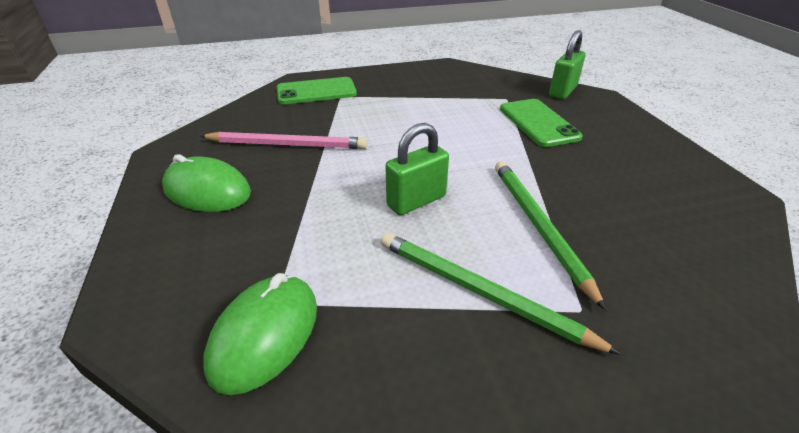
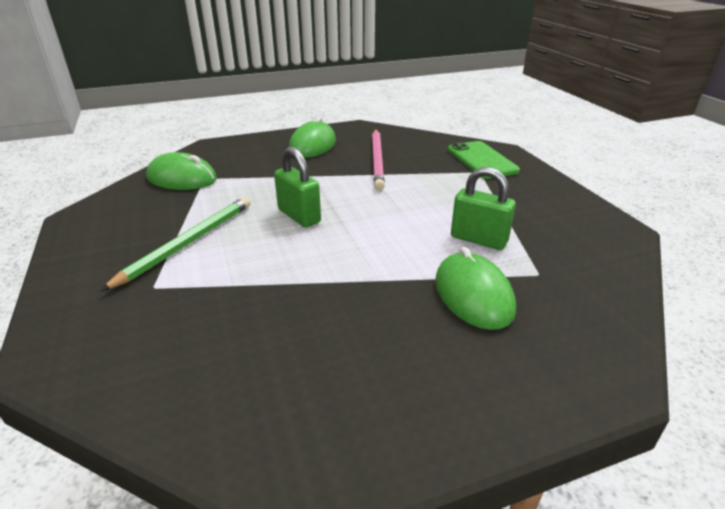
camera: 85 degrees right, 5 degrees down
green pencil [495,161,606,310] -> none
green phone [500,99,583,147] -> green mouse [435,247,516,330]
green padlock [549,30,585,99] -> green padlock moved to [451,167,516,250]

